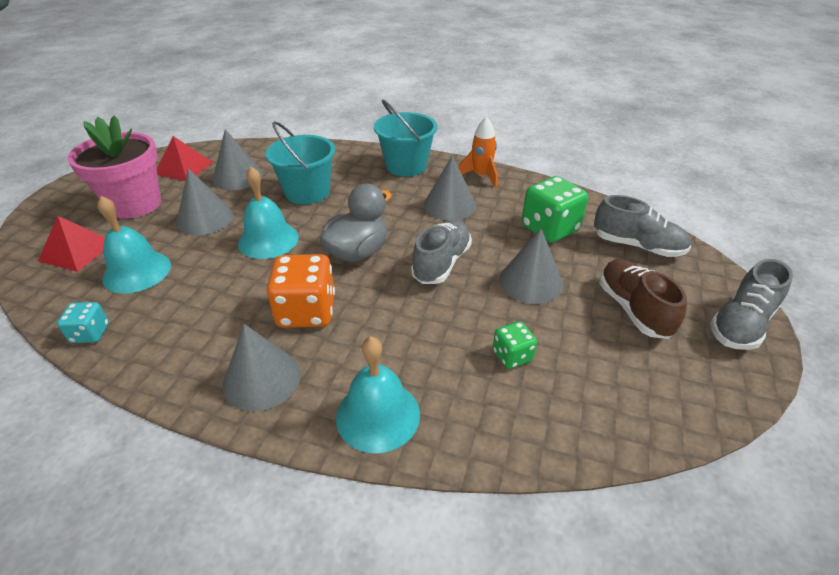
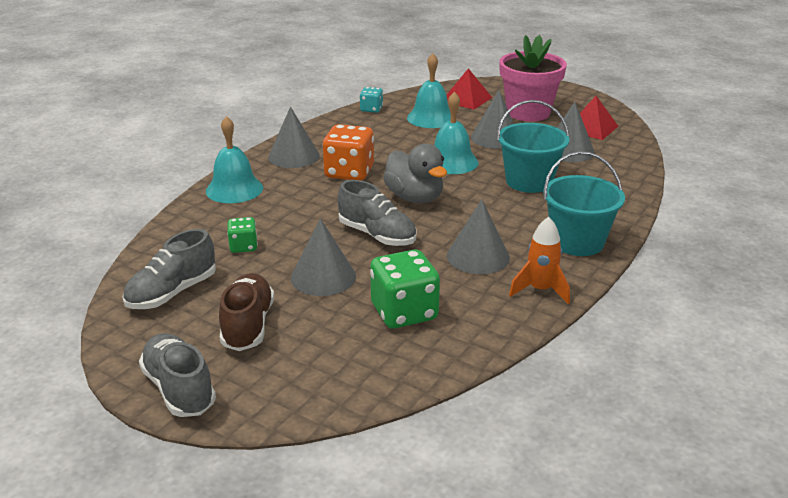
camera: 105 degrees right, 10 degrees down
grey shoe [594,195,691,257] -> grey shoe moved to [122,229,216,309]
brown shoe [599,259,687,339] -> brown shoe turned 90 degrees counterclockwise [219,273,274,351]

